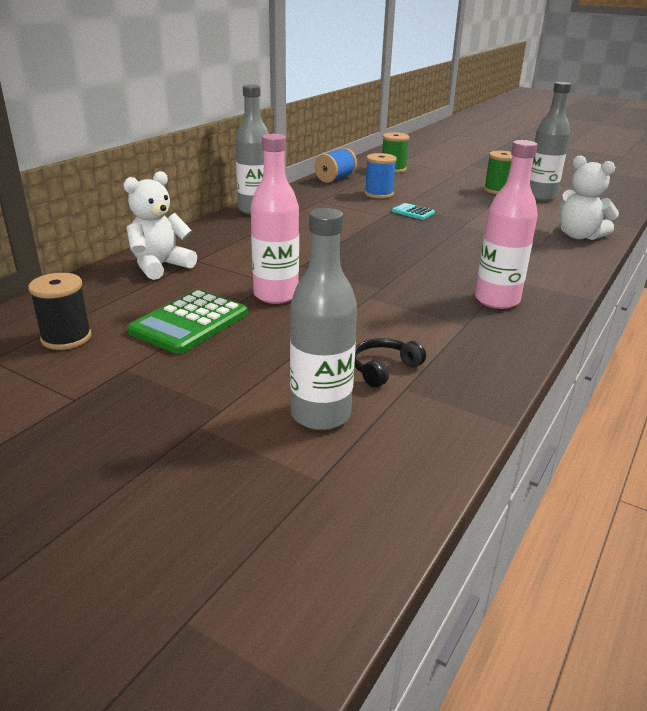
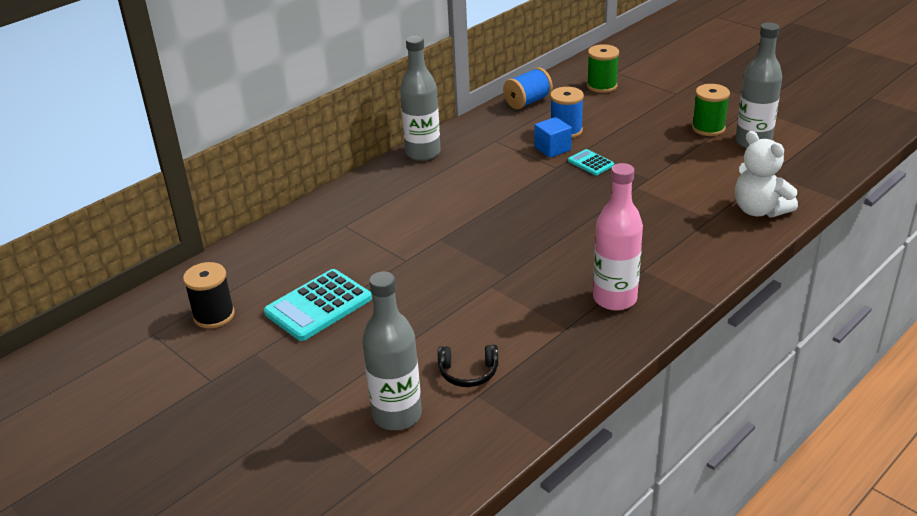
camera: 15 degrees right, 5 degrees up
white teddy bear [124,171,197,280] -> none
green calculator [127,290,248,354] -> turquoise calculator [264,269,372,341]
pink bottle [251,134,299,304] -> none
black headphones [354,338,426,388] -> black headphones turned 150 degrees counterclockwise [438,345,498,387]
none -> blue cube [535,117,572,158]

